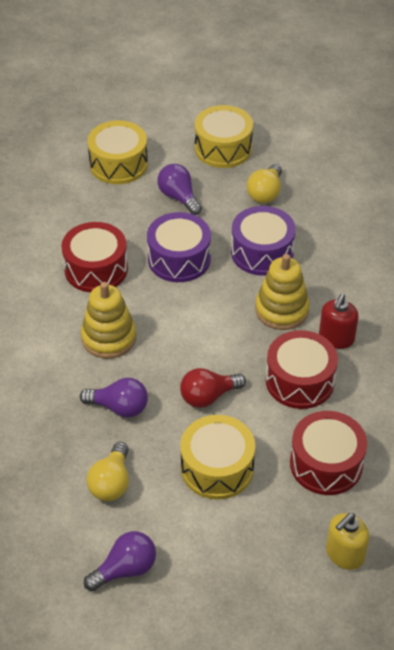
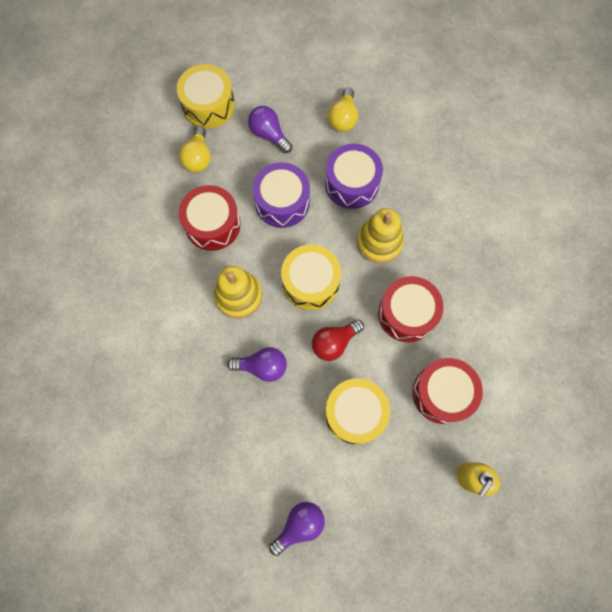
camera: 10 degrees left, 25 degrees up
yellow light bulb [87,442,129,501] -> yellow light bulb moved to [179,126,211,172]
yellow drum [195,105,253,168] -> yellow drum moved to [281,244,341,310]
red soap dispenser [319,294,359,349] -> none

